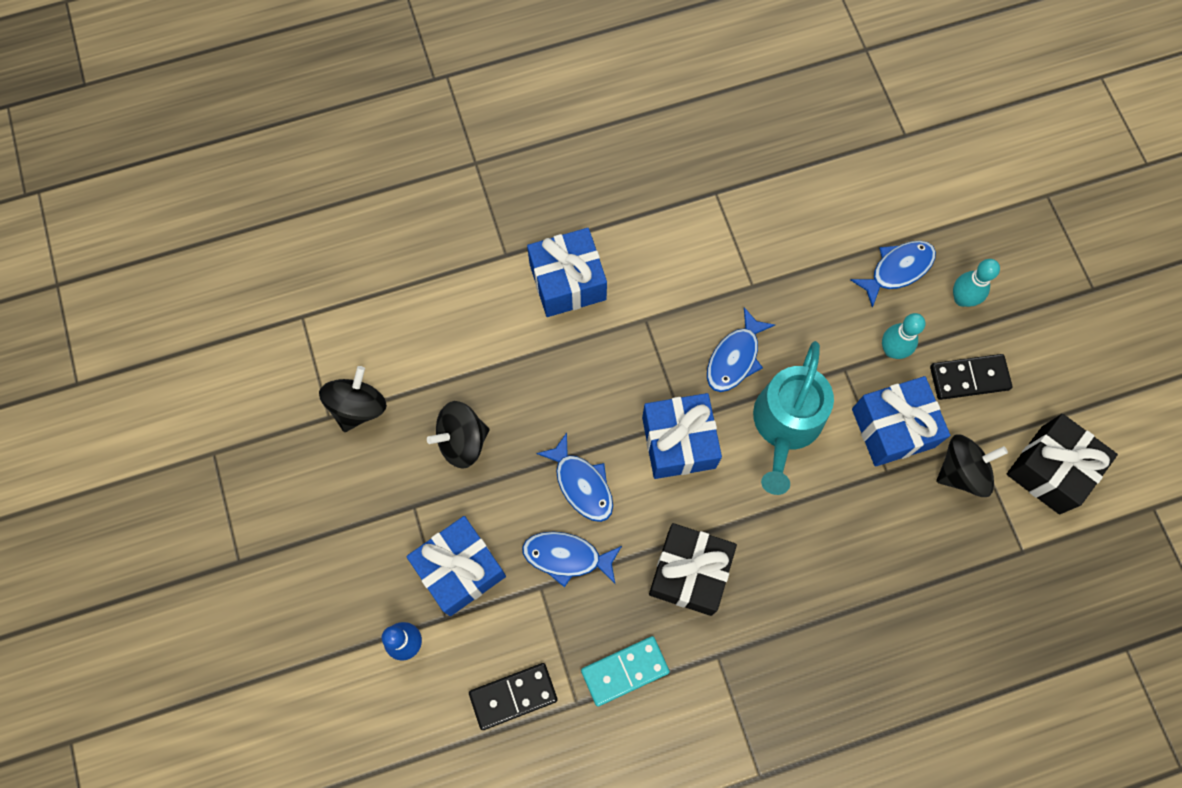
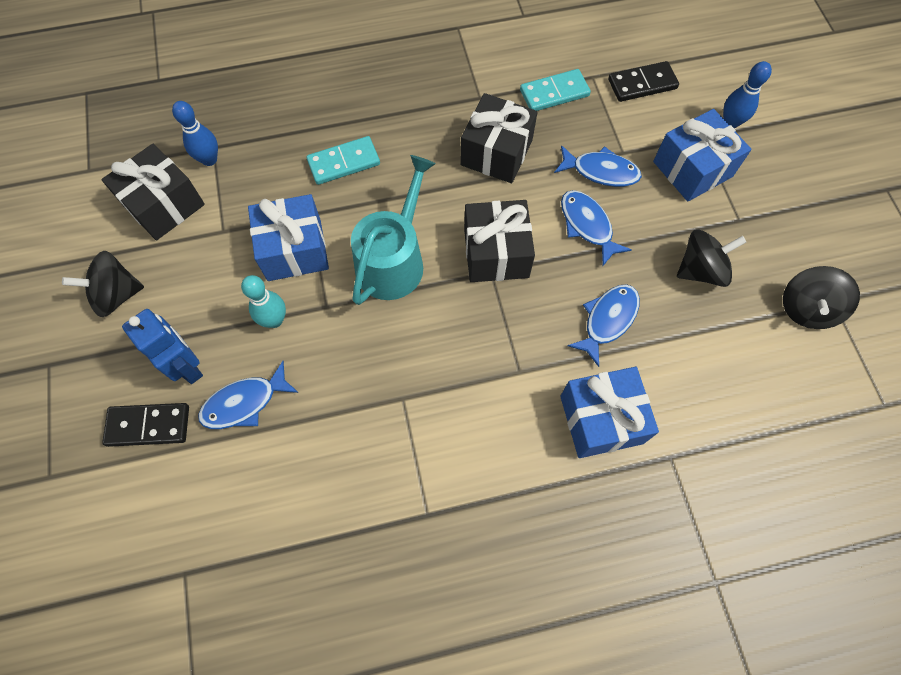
camera: 175 degrees left, 5 degrees down
blue gift [642,393,722,479] -> black gift [464,200,535,282]
blue fish [707,307,775,392] -> blue fish moved to [567,284,640,367]
black domino [930,354,1012,400] -> black domino moved to [102,403,189,447]
black spinning top [937,434,1008,497] -> black spinning top moved to [62,251,144,317]
turquoise bowling pin [953,259,1000,307] -> blue robot [122,309,203,384]
none -> blue bowling pin [172,101,218,166]
none -> turquoise domino [306,136,380,185]

